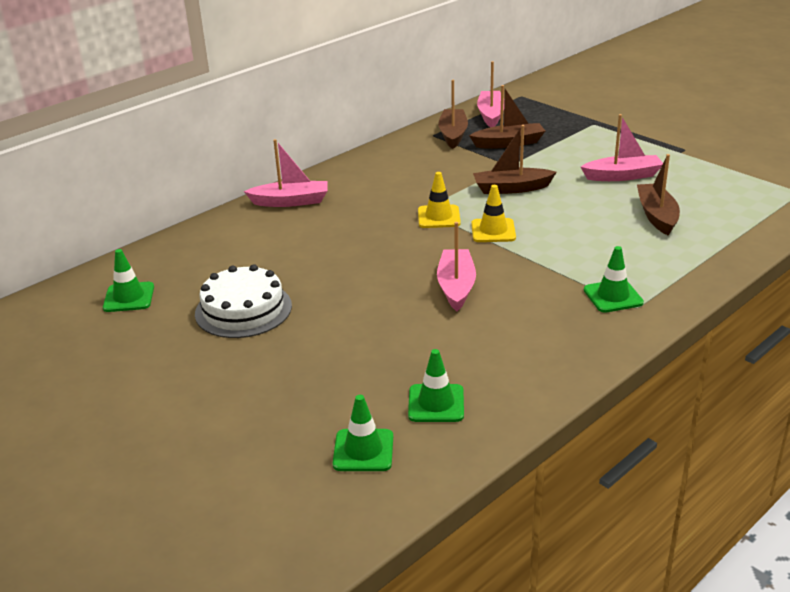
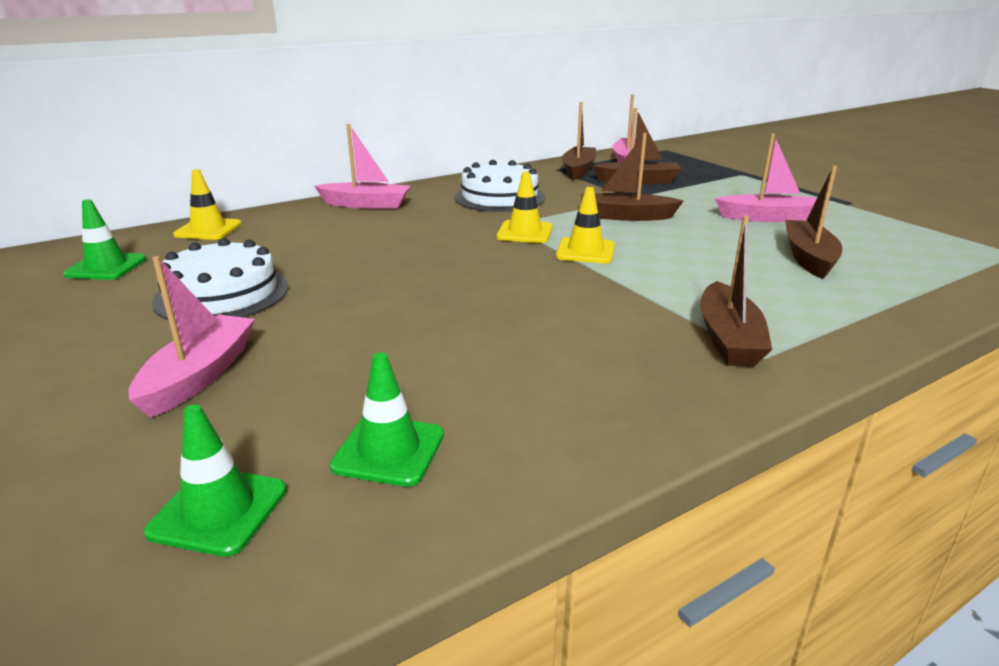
camera: 10 degrees right, 5 degrees down
pink boat [437,222,476,311] -> pink boat moved to [128,256,255,418]
green traffic cone [584,246,644,313] -> brown boat [700,216,772,367]
none -> yellow traffic cone [173,169,242,240]
none -> white cake [455,160,545,212]

